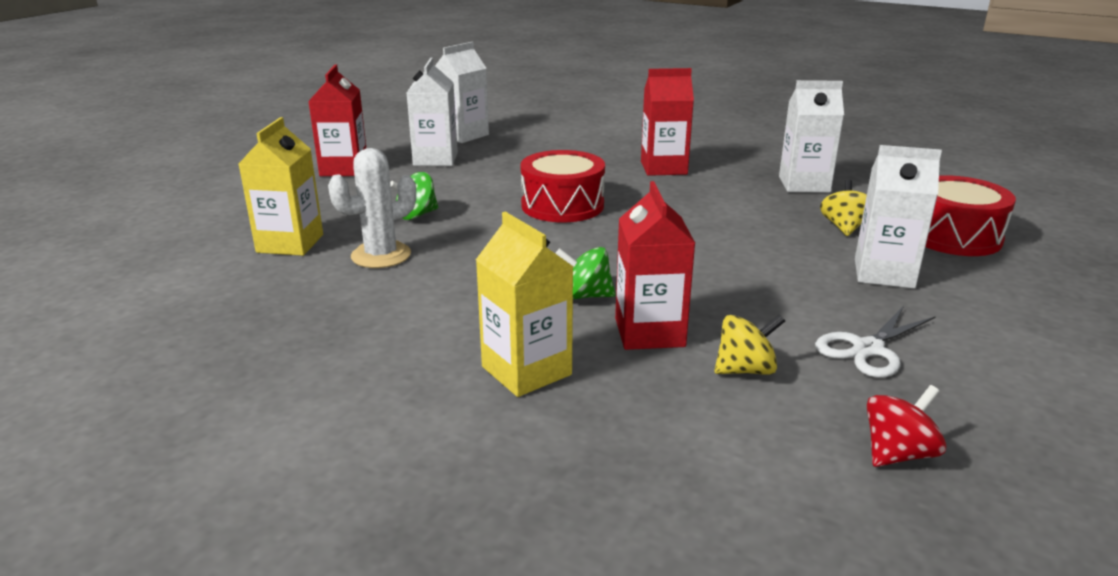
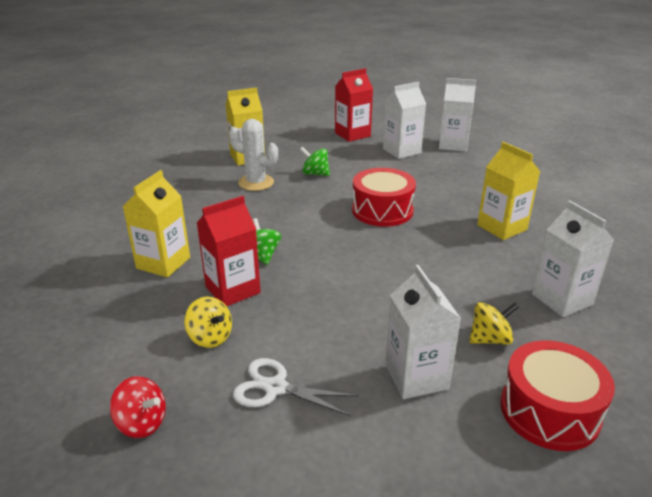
camera: 60 degrees right, 5 degrees up
red carton [641,68,694,176] -> yellow carton [477,142,541,240]

